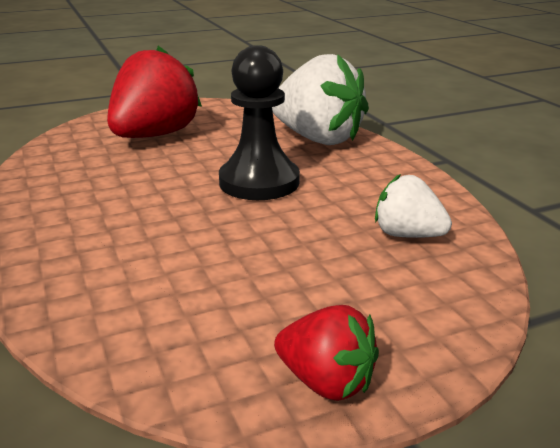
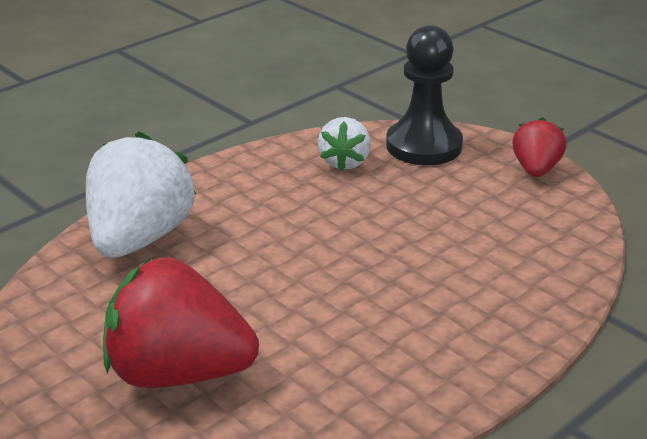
camera: 110 degrees left, 5 degrees up
black pawn [219,45,300,200] -> black pawn moved to [386,25,463,165]

